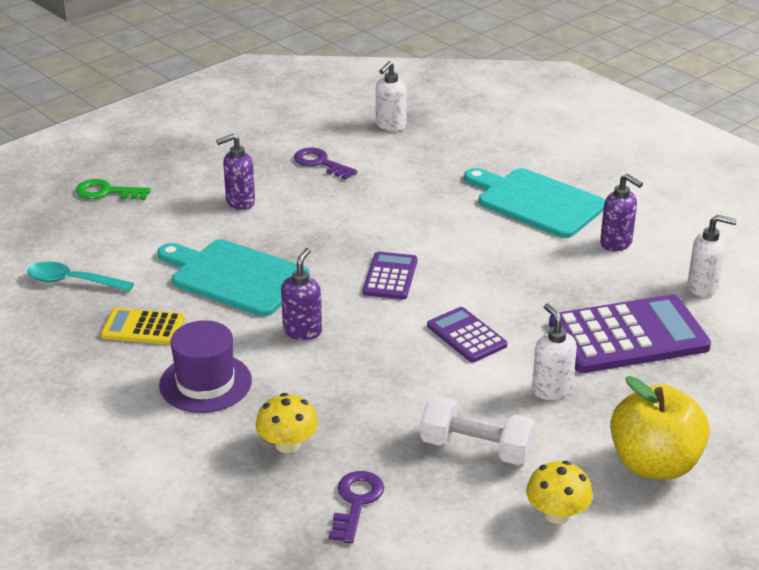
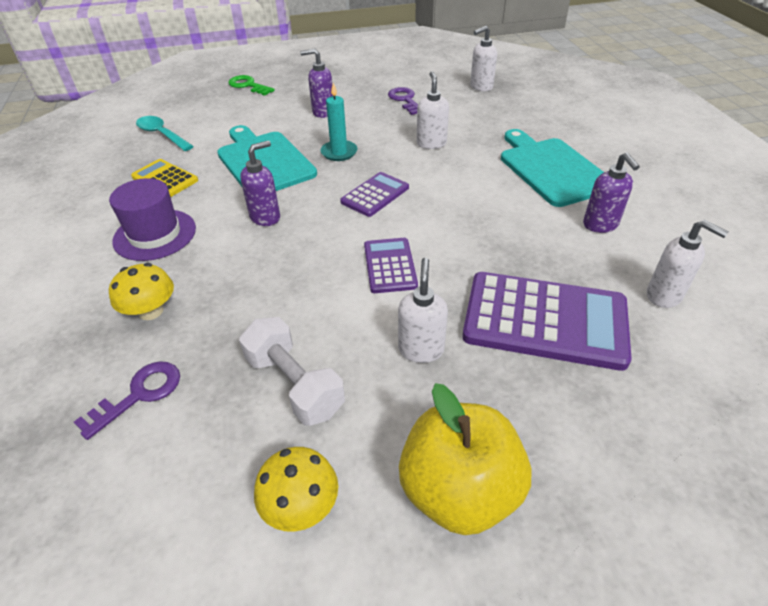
camera: 30 degrees right, 10 degrees up
none -> turquoise candle [321,83,357,161]
none -> white soap dispenser [417,71,449,149]

